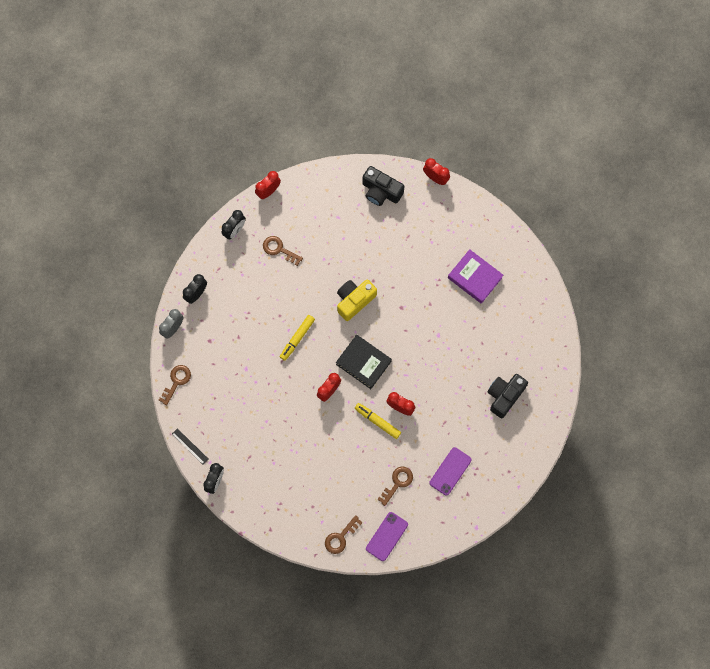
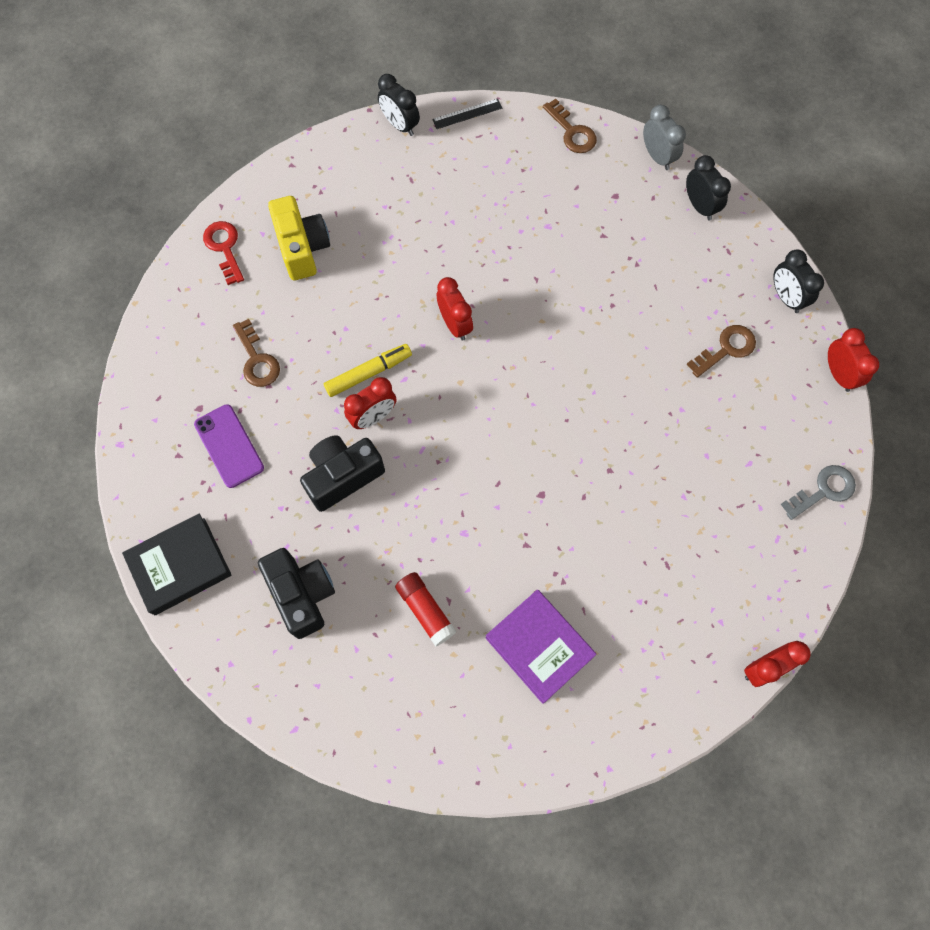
camera: 115 degrees right, 5 degrees down
yellow marker [280,315,315,361] -> none
brown key [325,515,363,554] -> red key [203,221,244,285]
black book [336,335,392,389] -> black book moved to [122,514,232,615]
yellow camera [337,280,377,321] -> yellow camera moved to [268,196,330,280]
black camera [363,166,404,206] -> black camera moved to [300,435,385,512]
purple phone [366,512,408,561] -> none
purple book [448,249,503,304] -> purple book turned 75 degrees clockwise [486,590,596,704]
none -> red glue stick [395,572,457,646]
none -> grey key [781,465,856,520]

